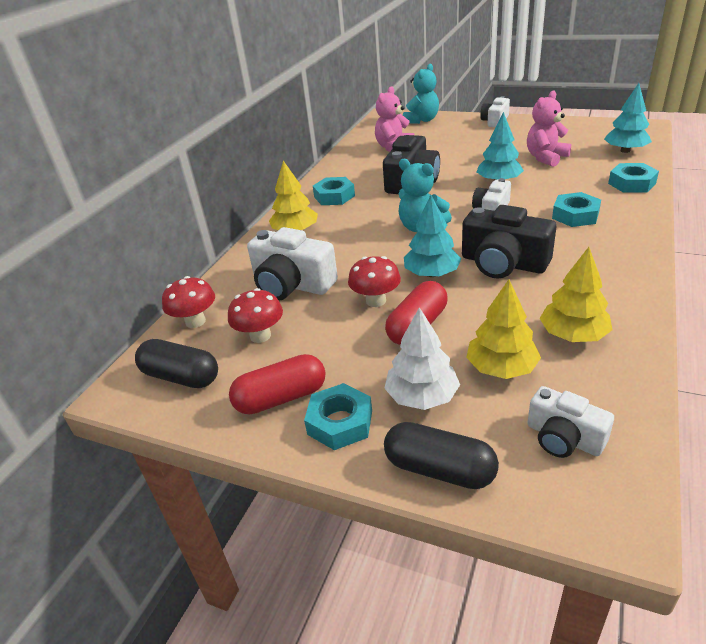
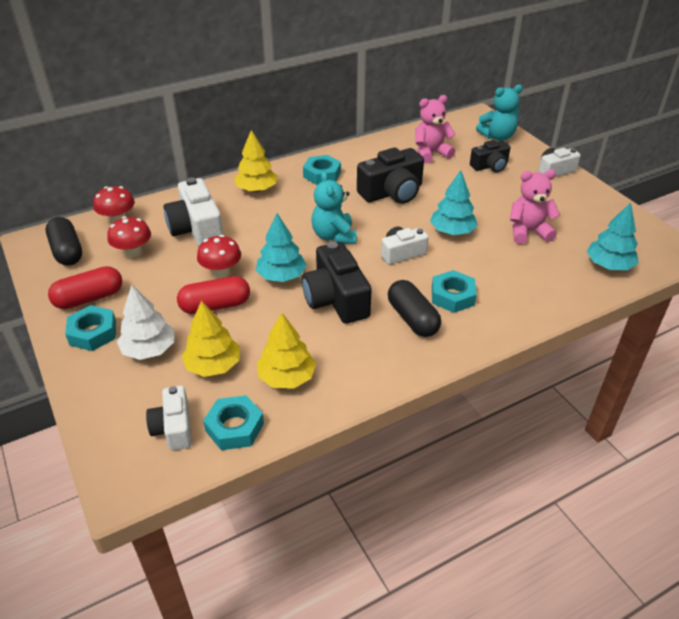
camera: 35 degrees right, 5 degrees up
red capsule [229,354,326,414] -> red capsule turned 45 degrees counterclockwise [48,266,122,309]
black capsule [384,422,499,489] -> black capsule moved to [388,280,441,337]
turquoise nut [608,163,659,192] -> turquoise nut moved to [203,395,264,450]
none -> black camera [470,140,511,172]

